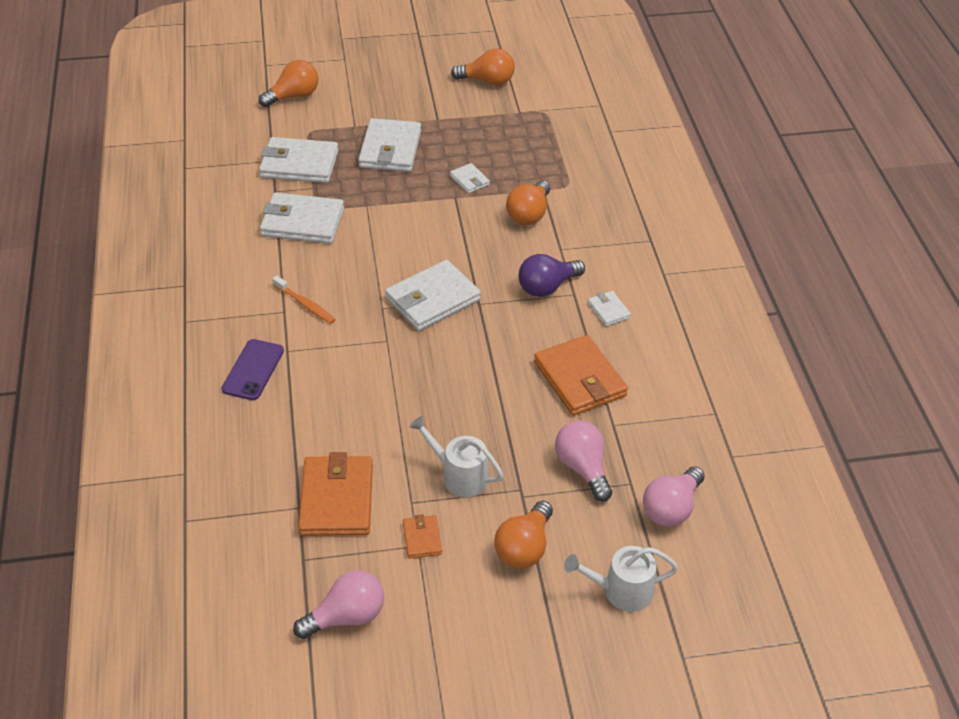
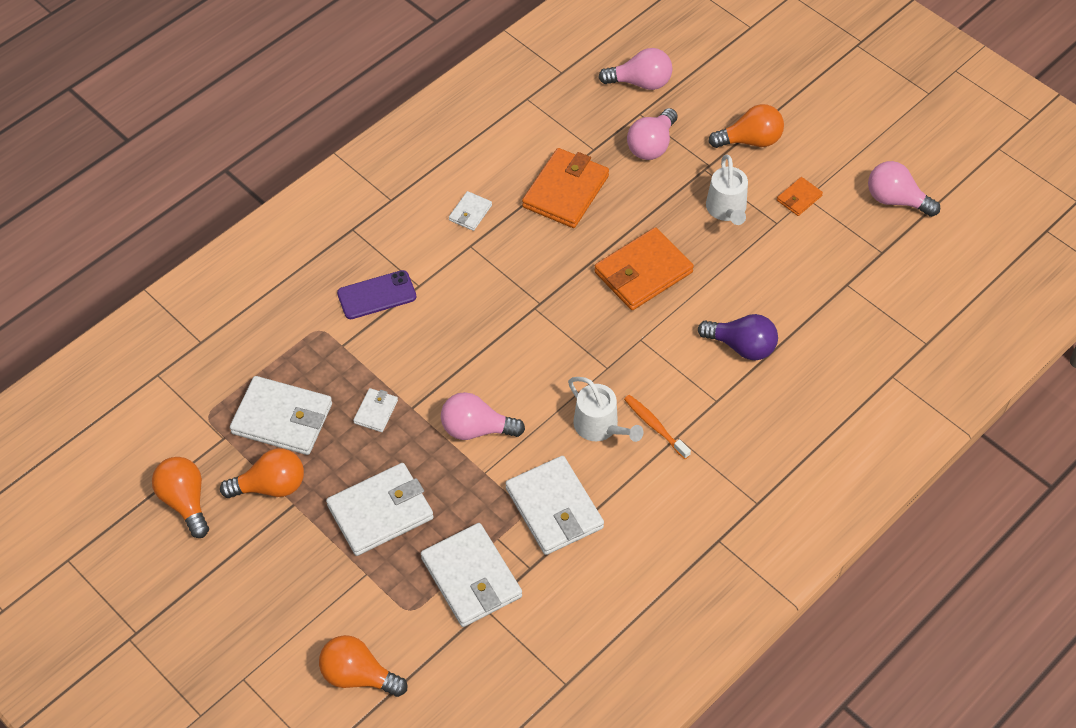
camera: 125 degrees left, 10 degrees up
purple phone [222,339,284,400] -> purple phone moved to [337,270,416,319]
orange toothbrush [272,275,336,324] -> orange toothbrush turned 45 degrees counterclockwise [624,395,691,459]
orange wallet [298,452,373,536] -> orange wallet moved to [594,227,694,310]
white wallet [385,260,481,331] -> white wallet moved to [230,376,332,455]
orange light bulb [506,181,550,225] -> orange light bulb moved to [220,448,304,498]
purple light bulb [519,254,585,297] -> purple light bulb moved to [698,314,778,361]
white watering can [564,546,678,612] -> white watering can moved to [568,377,644,442]
none -> pink light bulb [441,392,525,440]

